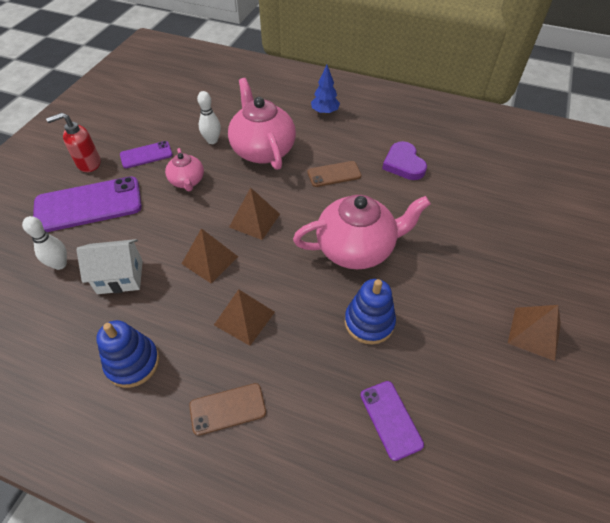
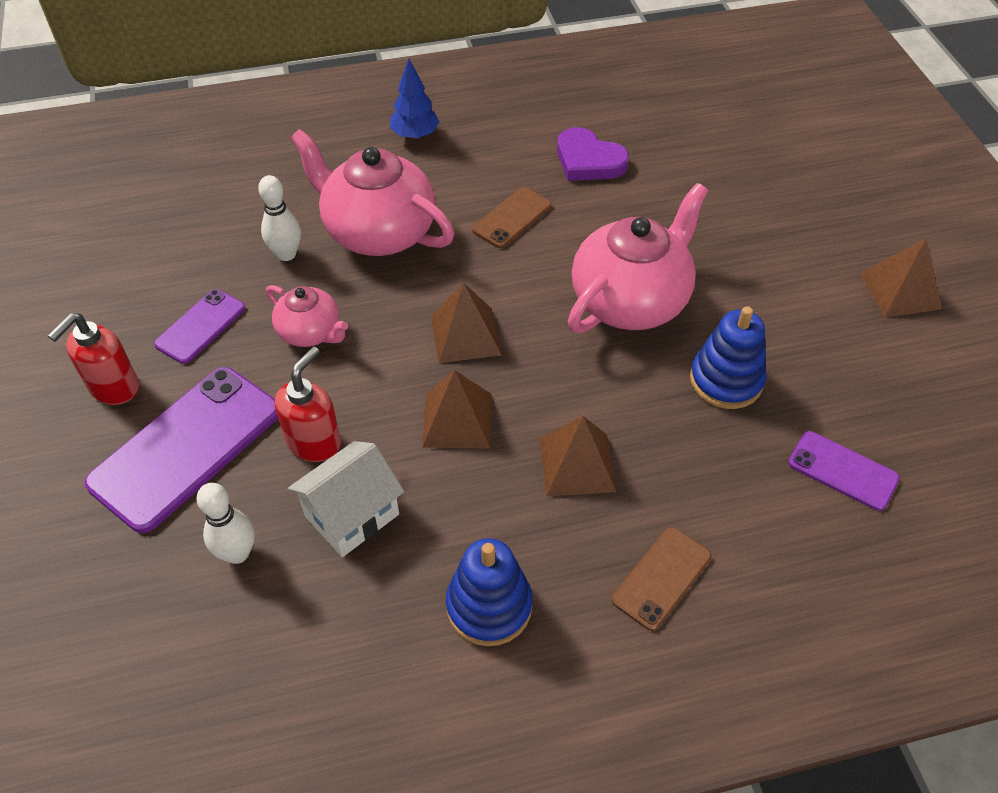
camera: 35 degrees left, 0 degrees up
none -> red soap dispenser [275,347,341,462]

